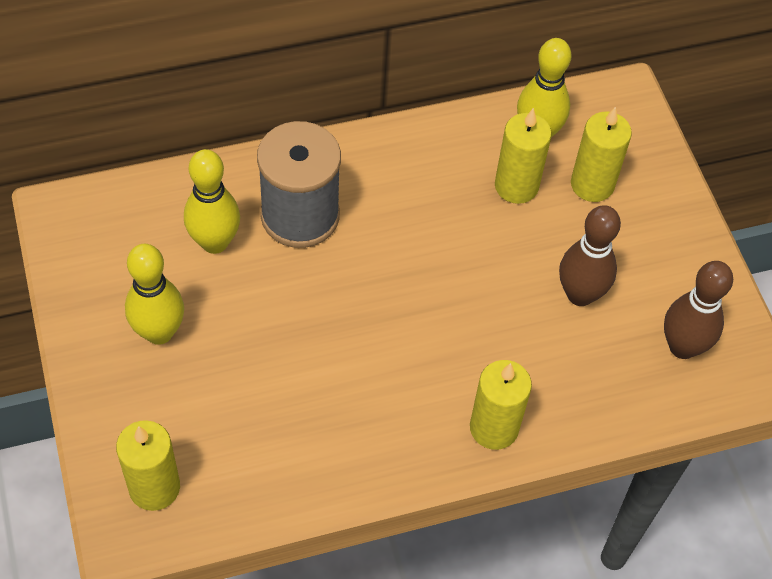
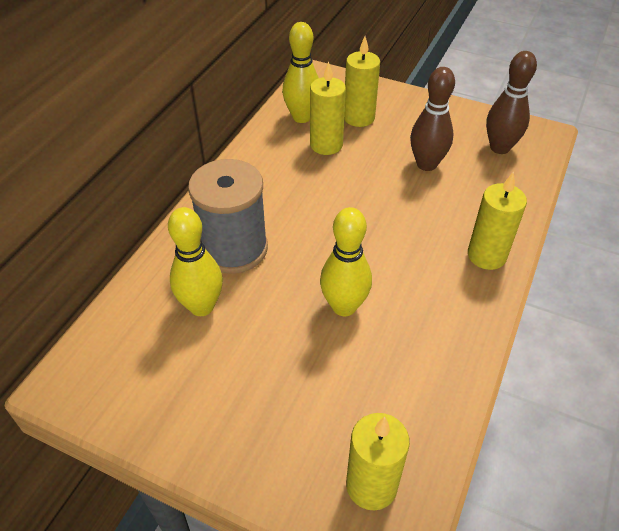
camera: 45 degrees left, 10 degrees down
yellow bowling pin [125,244,184,345] -> yellow bowling pin moved to [320,207,372,316]

